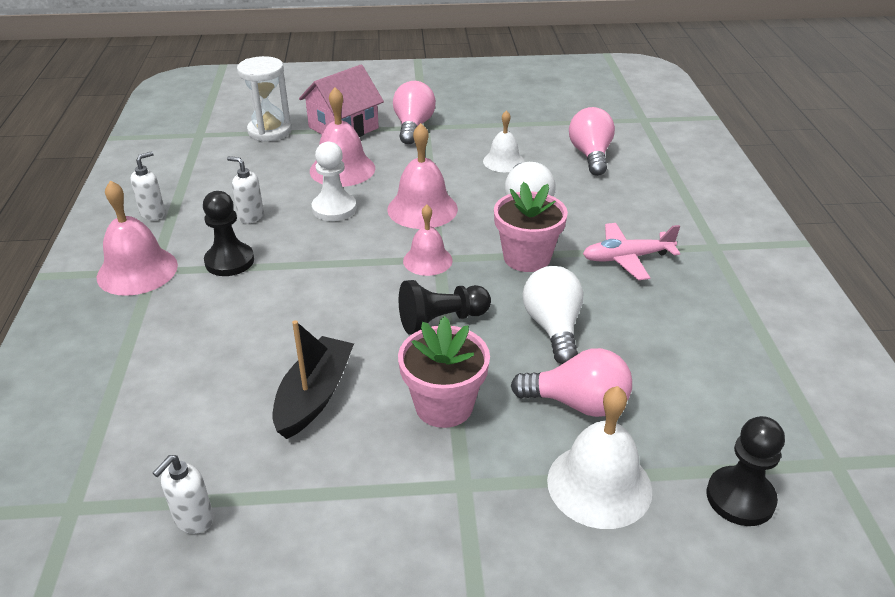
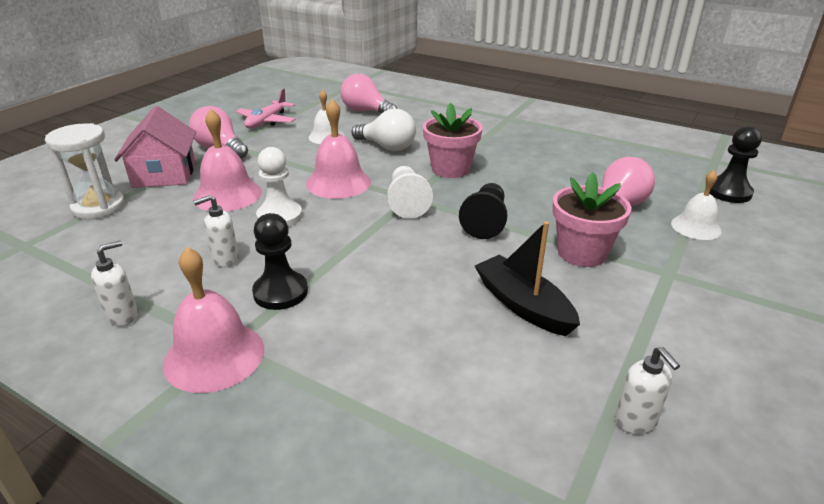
camera: 55 degrees left, 5 degrees down
white soap dispenser [130,151,165,220] -> white soap dispenser turned 60 degrees clockwise [91,241,138,326]
pink bell [403,205,453,276] -> white pawn [387,166,433,219]
white light bulb [523,266,583,364] -> none
white bell [547,386,652,529] -> white bell [671,170,722,240], size x0.65
pink plane [583,223,680,280] -> pink plane moved to [236,89,296,129]

